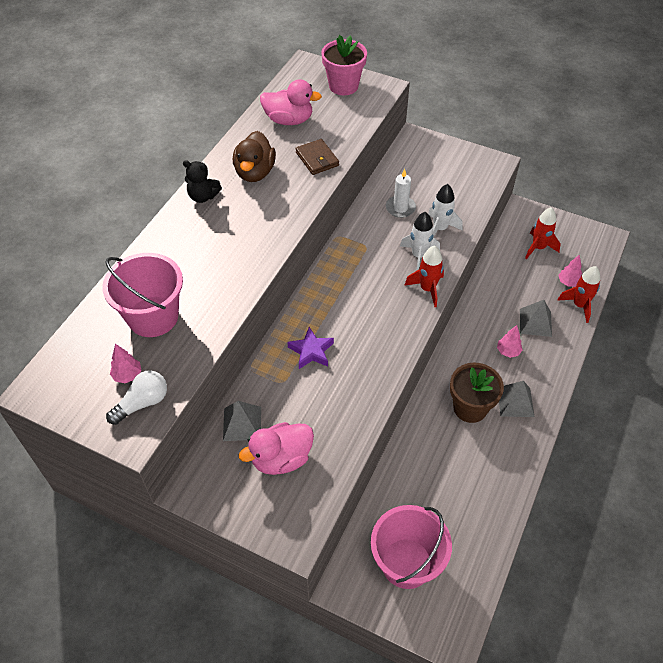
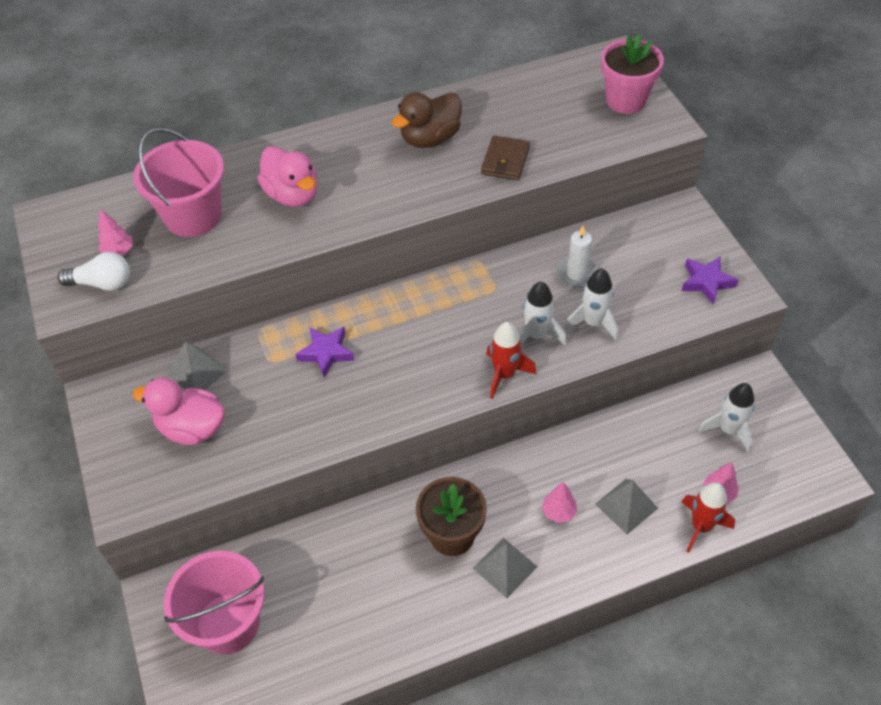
camera: 45 degrees right, 0 degrees up
black teddy bear [183,160,222,203] -> none
pink duck [260,79,322,125] -> pink duck moved to [257,146,318,207]
red rocket [525,207,561,259] -> white rocket [698,383,755,453]
none -> purple star [682,257,739,305]

